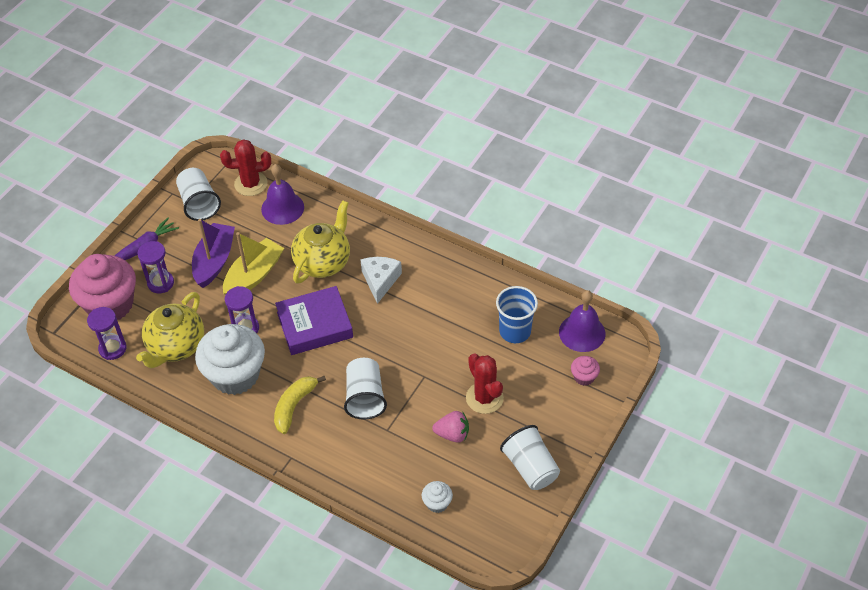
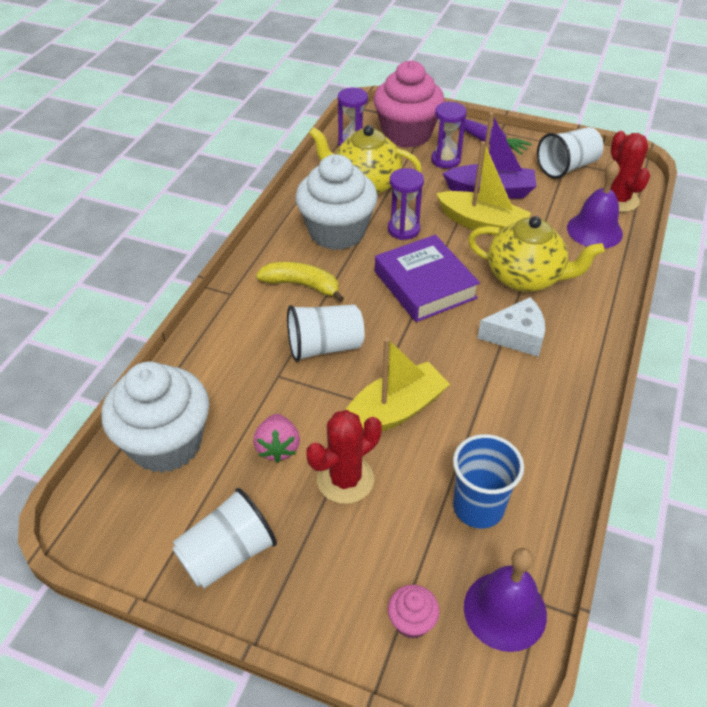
camera: 80 degrees right, 5 degrees down
white cupcake [422,481,453,513] -> white cupcake [102,362,209,473], size x2.36
none -> yellow boat [346,338,450,432]

